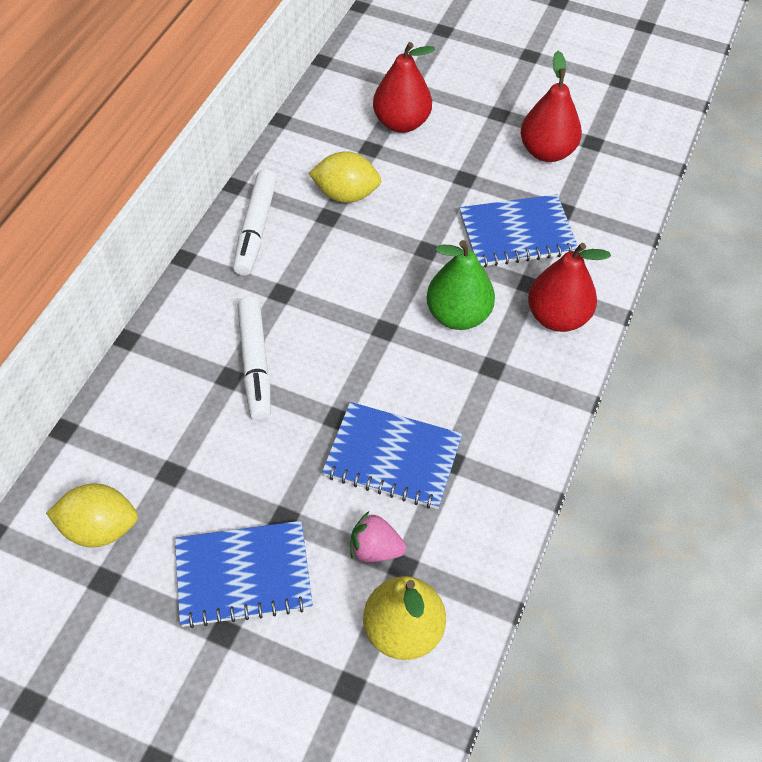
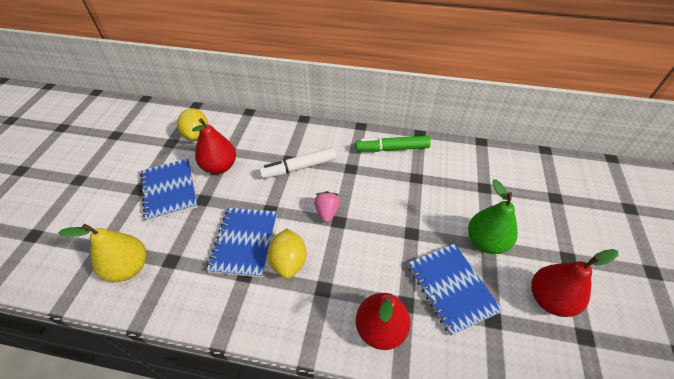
camera: 80 degrees right, 5 degrees down
white marker [233,169,277,276] -> green marker [355,136,431,152]
yellow lemon [309,151,381,203] -> yellow lemon moved to [267,229,306,279]
pink strawberry [350,511,406,562] -> pink strawberry moved to [314,191,340,222]
red pear [373,42,435,133] -> red pear moved to [192,118,236,174]
green pear [426,240,495,330] -> green pear moved to [468,179,518,254]

